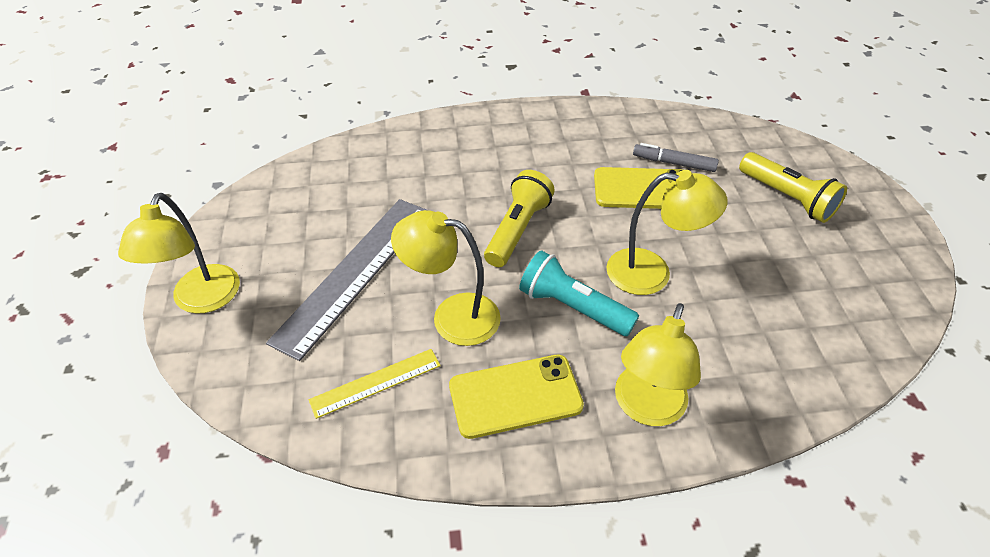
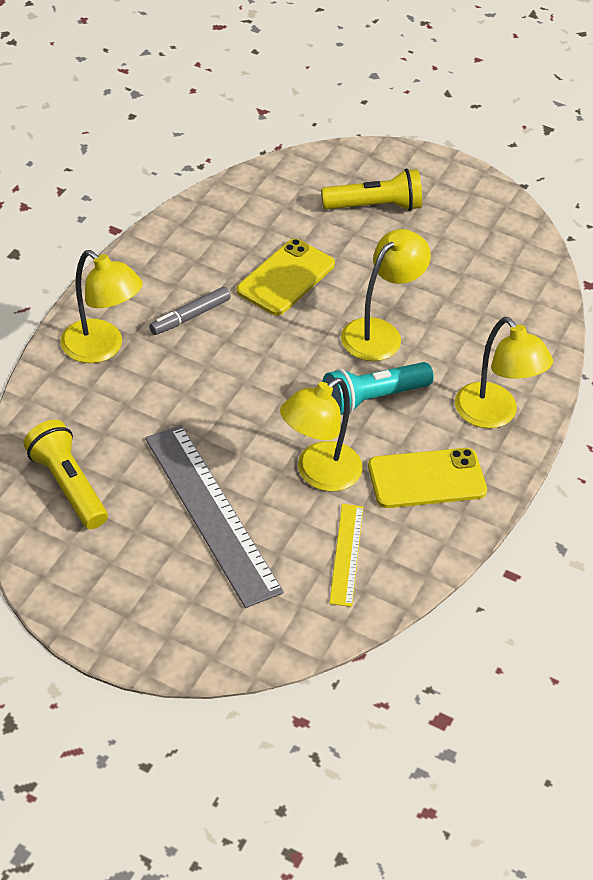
camera: 60 degrees left, 0 degrees up
yellow lamp [118,193,240,314] -> yellow lamp moved to [60,250,143,363]
yellow phone [449,355,584,439] -> yellow phone turned 60 degrees clockwise [368,448,487,508]
yellow flashlight [484,170,555,267] -> yellow flashlight moved to [23,420,108,529]
grey marker [633,143,719,172] -> grey marker moved to [149,287,231,335]

